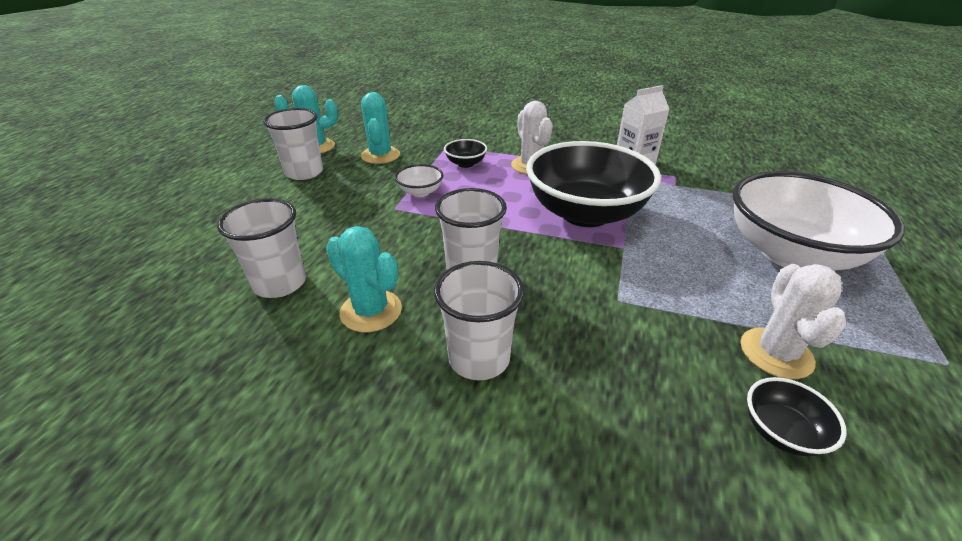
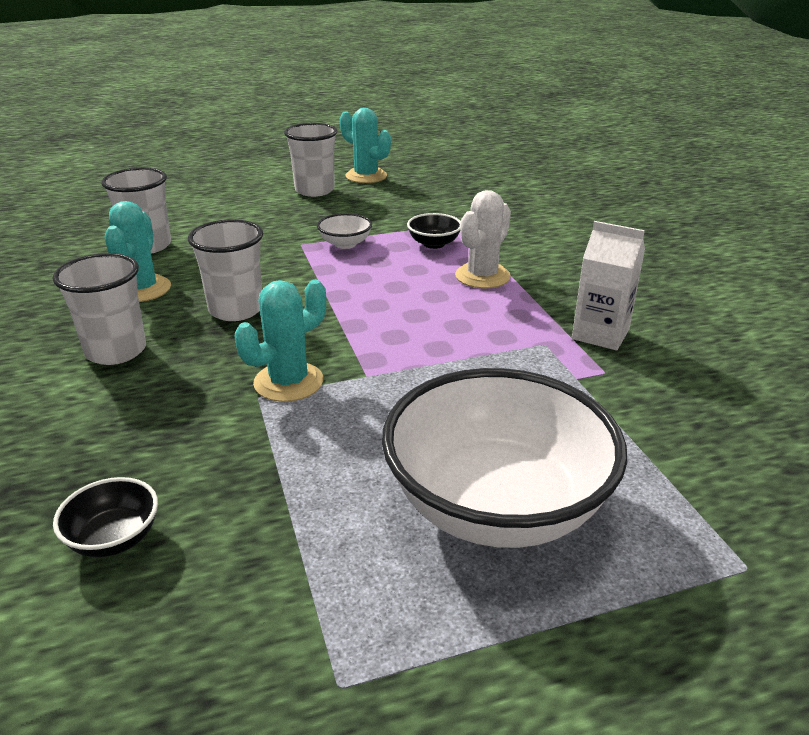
camera: 55 degrees right, 5 degrees down
turquoise cactus [361,92,400,164] -> turquoise cactus moved to [235,280,326,402]
black bowl [526,141,661,227] -> none
white cactus [741,264,846,379] -> none

